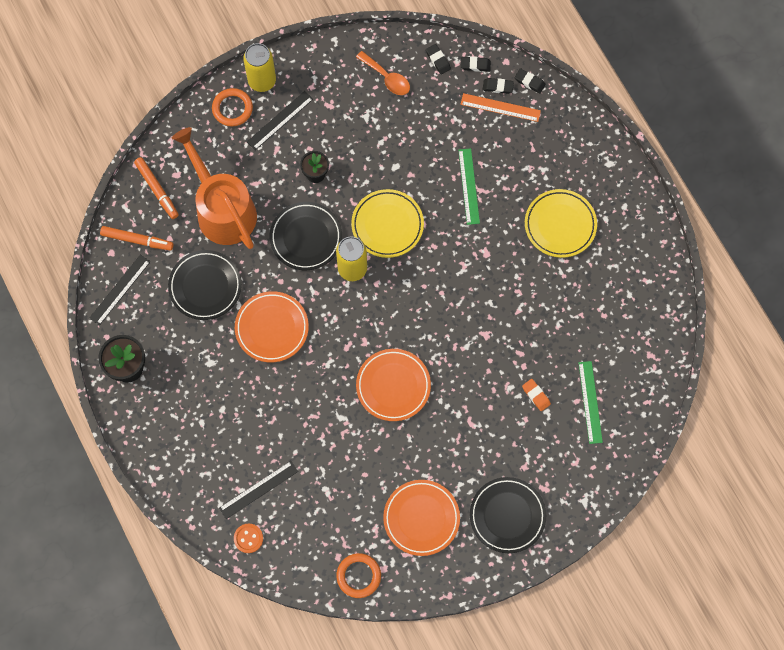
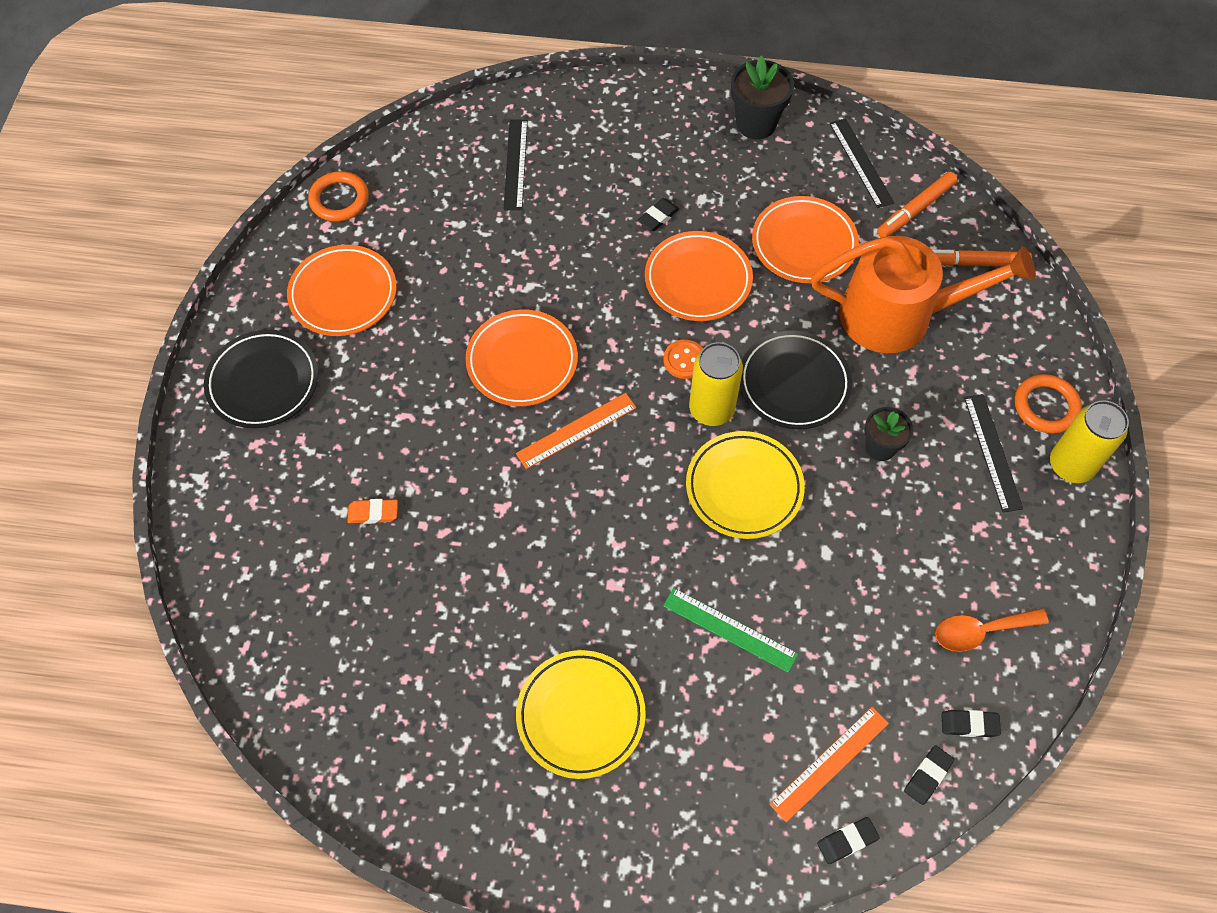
camera: 125 degrees right, 10 degrees down
black plate [168,250,242,320] -> orange plate [752,196,859,283]
orange button [234,524,263,553] -> orange button moved to [664,340,703,379]
black eraser [483,78,514,94] -> black eraser moved to [638,198,679,231]
green ruler [579,361,603,444] -> none
none -> orange ruler [516,393,637,469]

